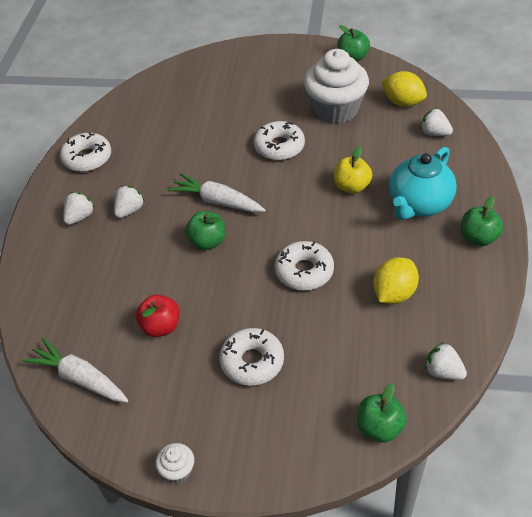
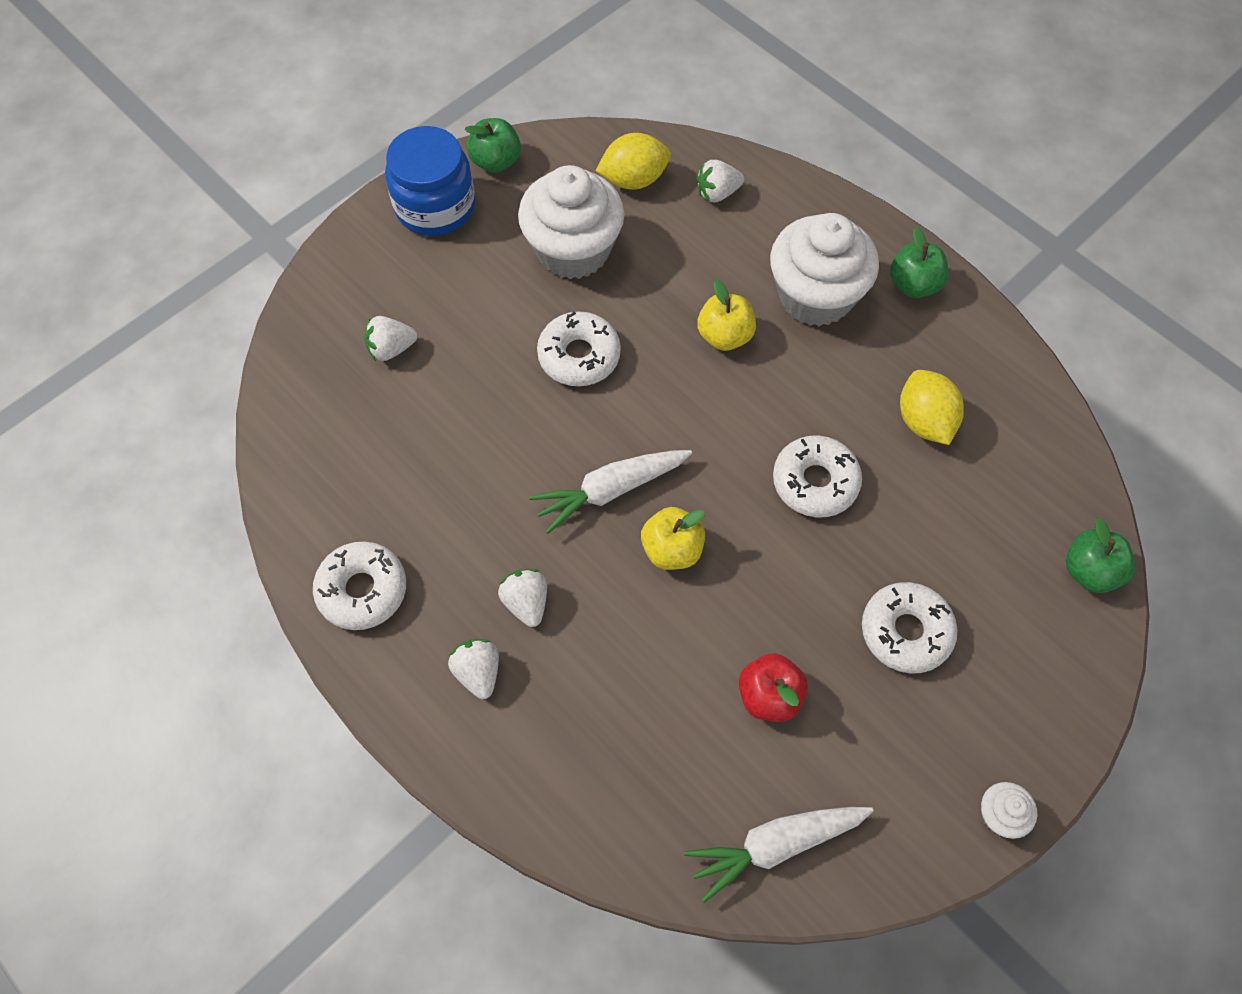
camera: 55 degrees left, 15 degrees up
green apple [185,211,225,250] -> yellow apple [641,507,705,570]
turquoise teapot [389,147,457,220] -> white cupcake [770,213,879,327]
white strawberry [425,342,467,380] -> white strawberry moved to [364,316,417,361]
none -> blue jar [385,126,475,236]

